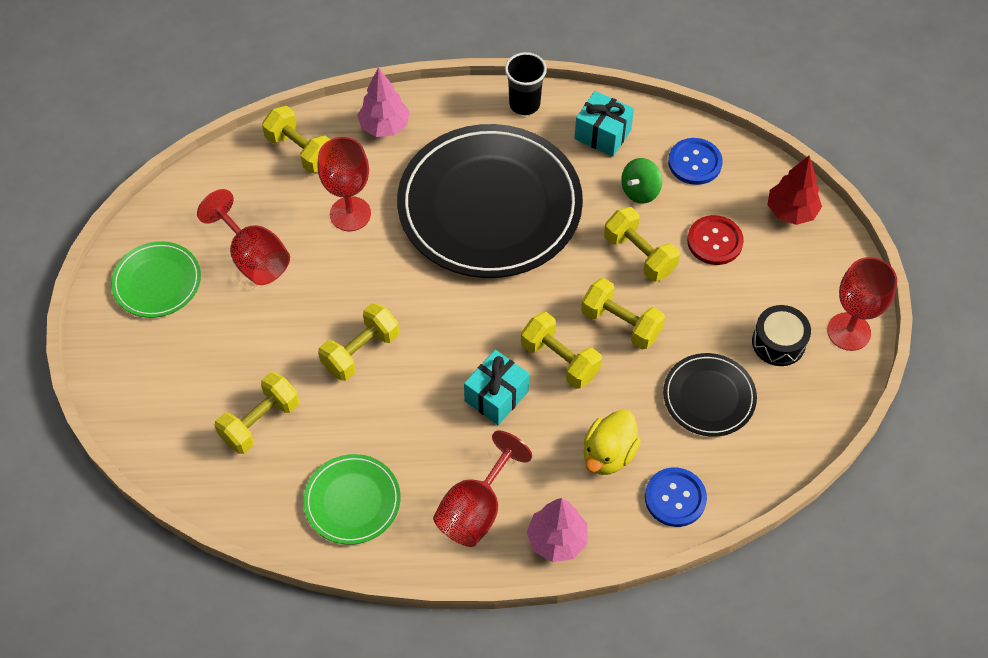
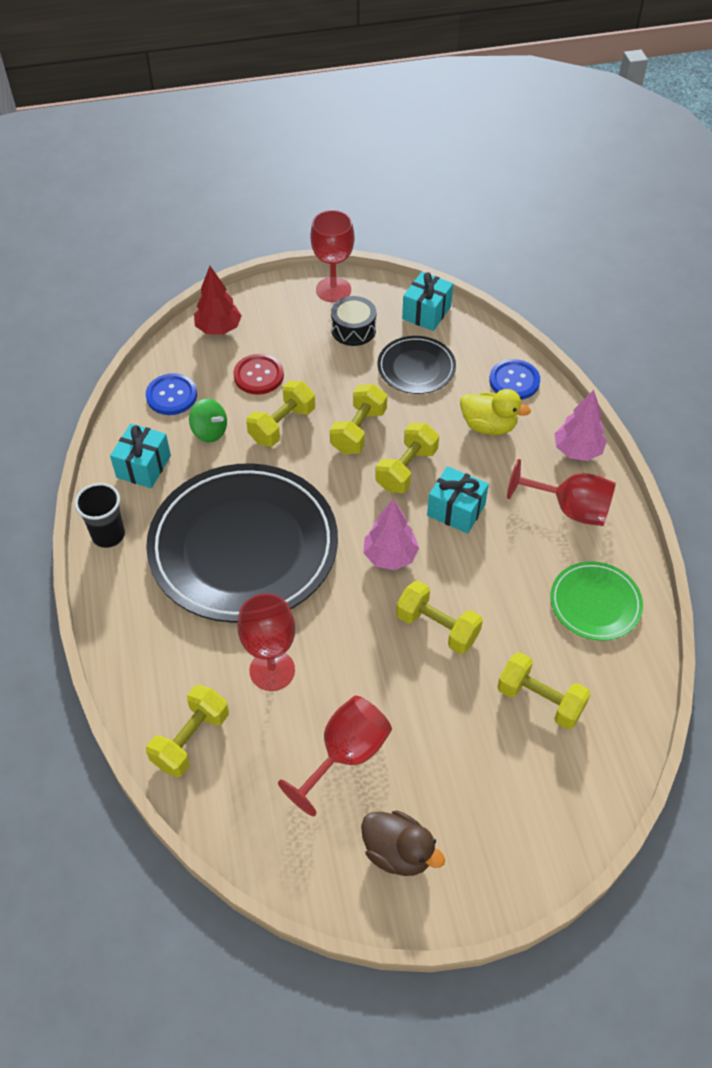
camera: 100 degrees left, 5 degrees down
green plate [111,241,201,318] -> brown duck [361,811,445,876]
pink tree [357,67,409,137] -> pink tree moved to [363,499,419,570]
none -> turquoise gift [402,272,453,331]

